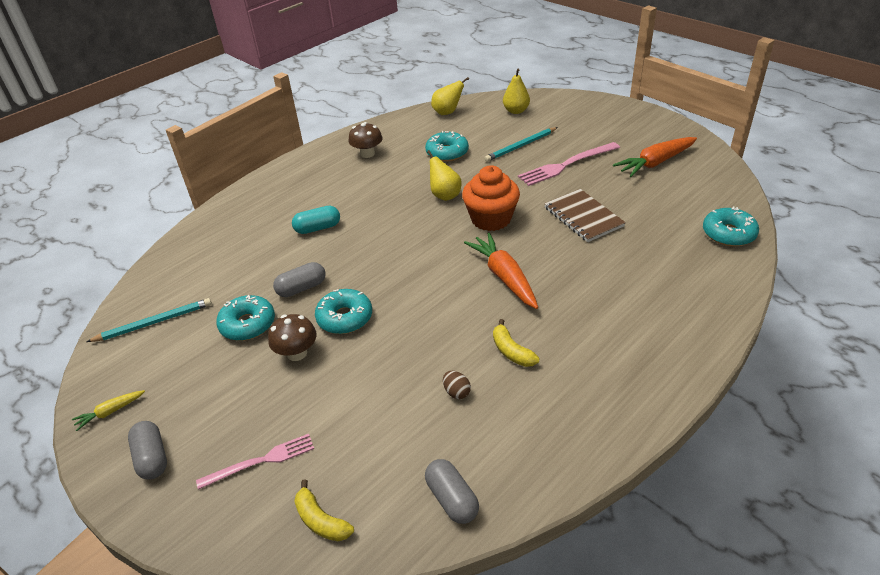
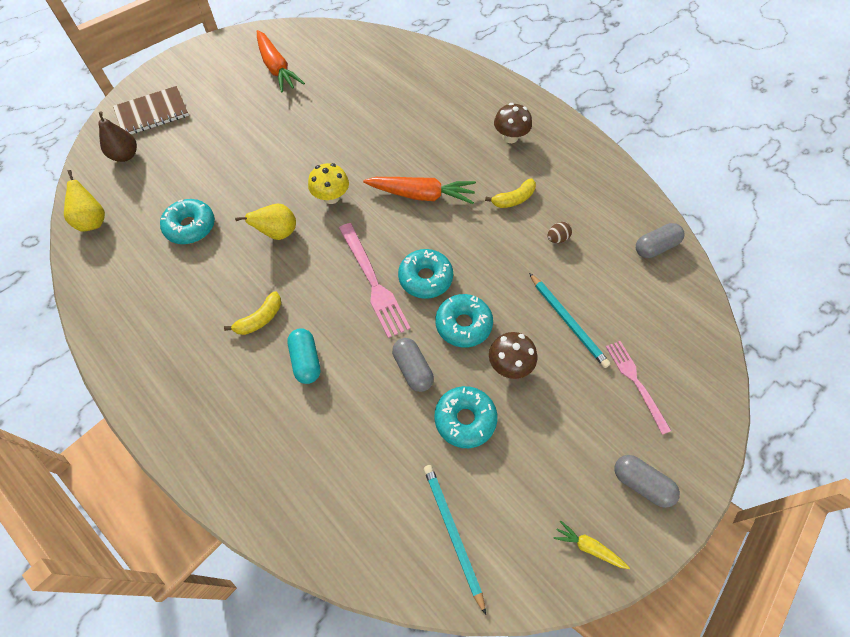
camera: 90 degrees left, 20 degrees up
yellow carrot [72,390,145,431] -> yellow carrot turned 150 degrees clockwise [553,520,630,569]
grey capsule [128,421,167,480] -> grey capsule turned 60 degrees clockwise [614,455,680,508]
yellow banana [294,479,354,541] -> yellow banana moved to [224,291,281,335]
brown mushroom [348,122,383,158] -> brown mushroom moved to [494,103,532,143]
orange cupcake [462,165,520,231] -> yellow mushroom [308,163,349,204]
orange carrot [464,233,538,309] -> orange carrot turned 150 degrees counterclockwise [363,177,476,204]
turquoise pencil [485,127,558,162] -> turquoise pencil moved to [529,273,611,368]
yellow pear [503,69,530,114] -> brown pear [98,111,137,162]
pink fork [518,142,620,186] -> pink fork moved to [339,223,411,338]
brown notebook [544,189,626,242] -> brown notebook moved to [113,86,189,134]
turquoise donut [703,207,759,247] -> turquoise donut moved to [398,249,453,299]

